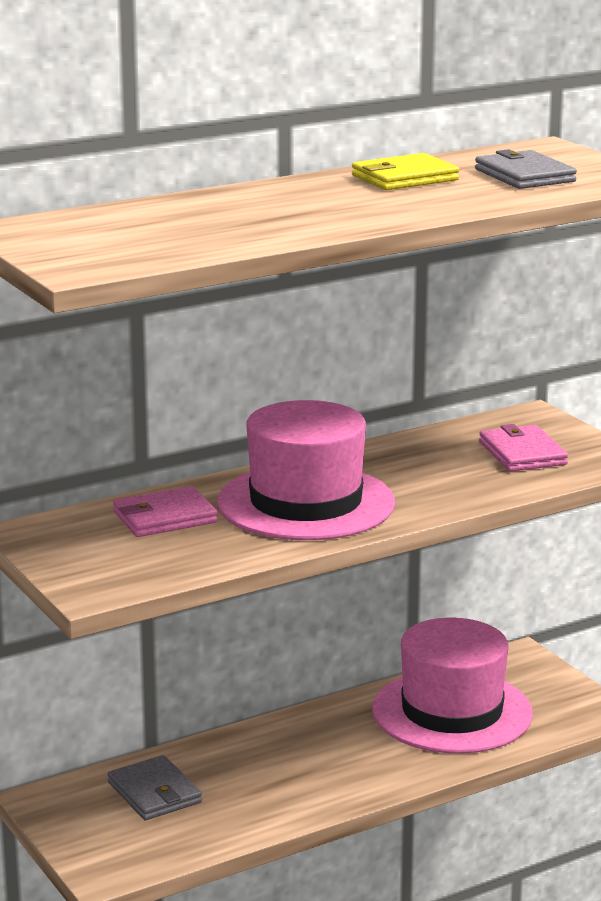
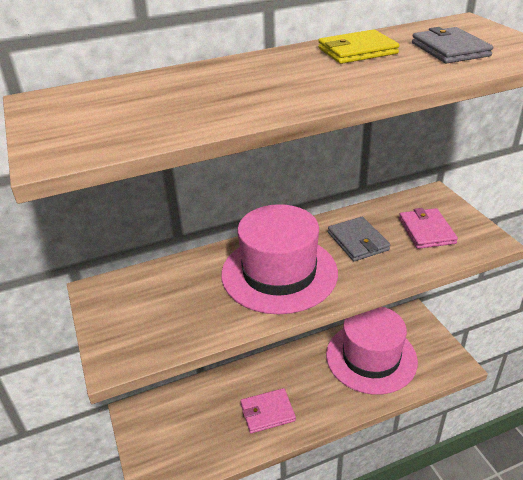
camera: 10 degrees right, 15 degrees up
grey wallet [108,755,202,820] -> grey wallet moved to [328,217,390,261]
pink wallet [113,486,218,537] -> pink wallet moved to [240,388,296,434]

